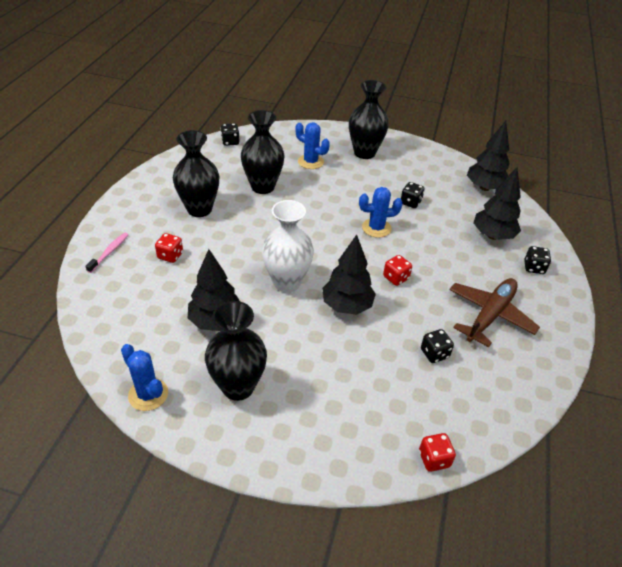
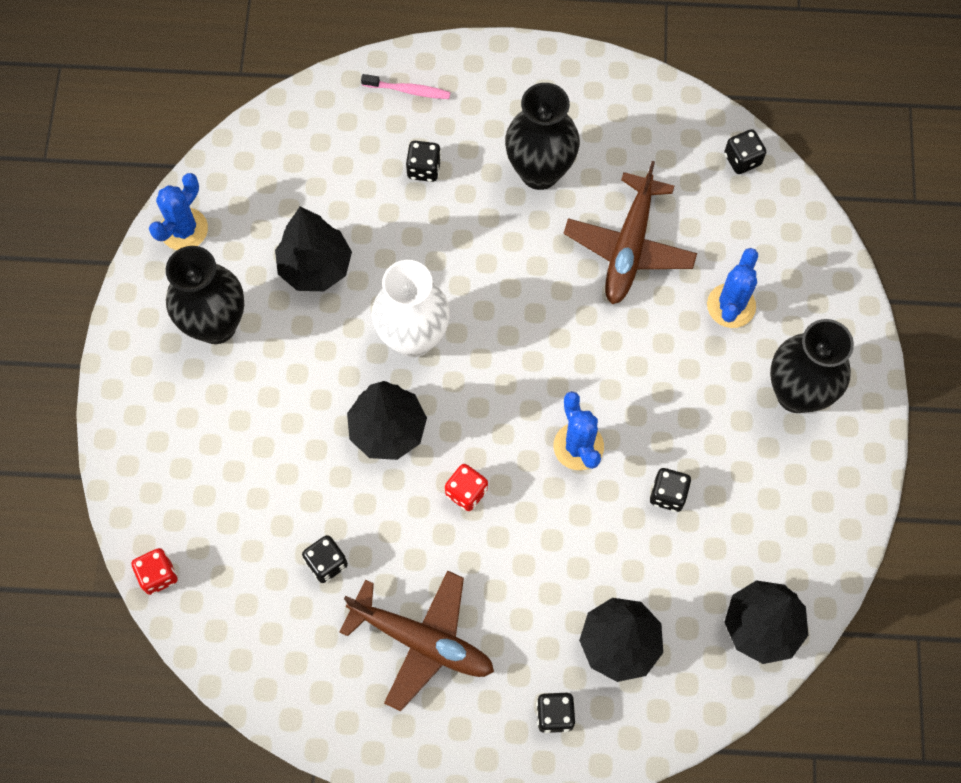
camera: 80 degrees right, 25 degrees up
red dice [155,233,183,263] -> black dice [406,141,441,182]
black vase [241,110,284,194] -> brown plane [563,161,697,304]

